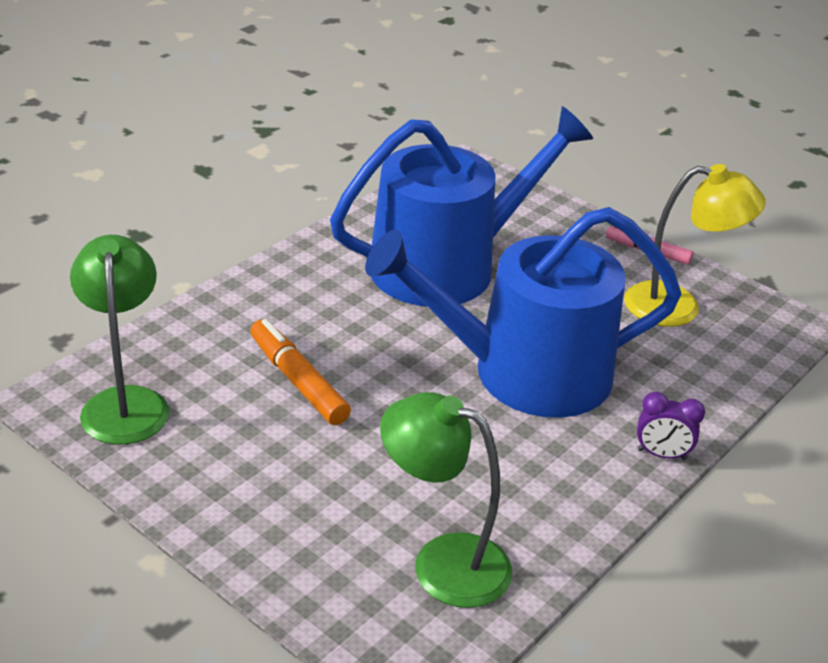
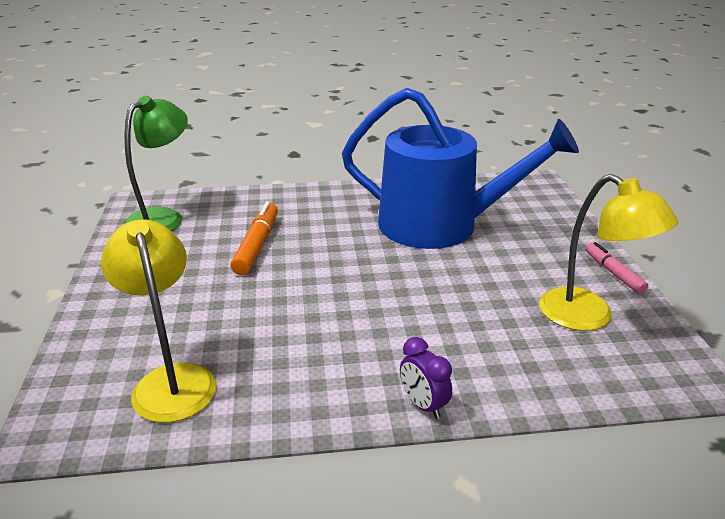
camera: 45 degrees right, 5 degrees down
blue watering can [365,207,682,418] -> none
green lamp [380,392,512,608] -> yellow lamp [101,219,217,423]

